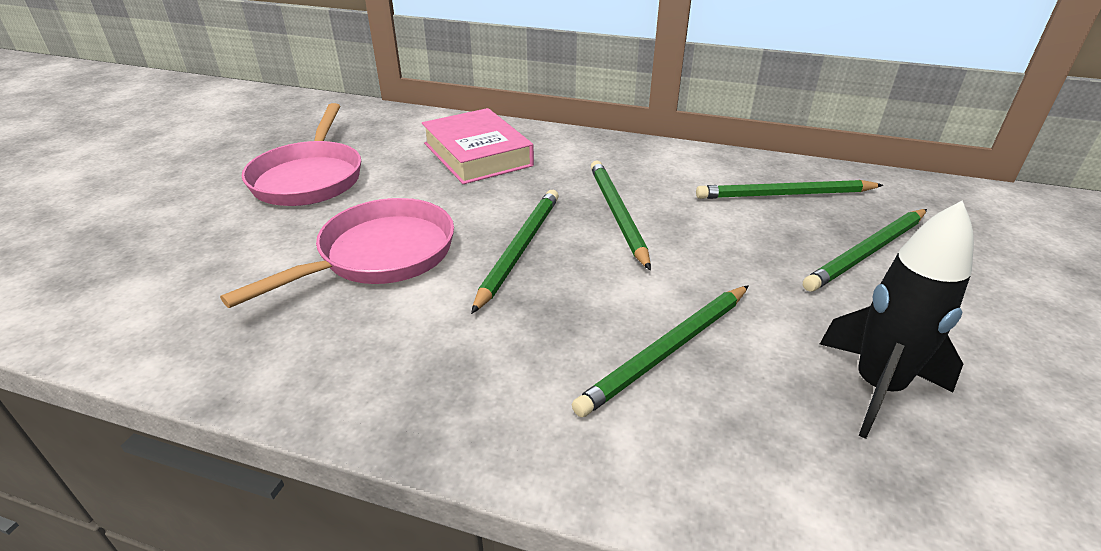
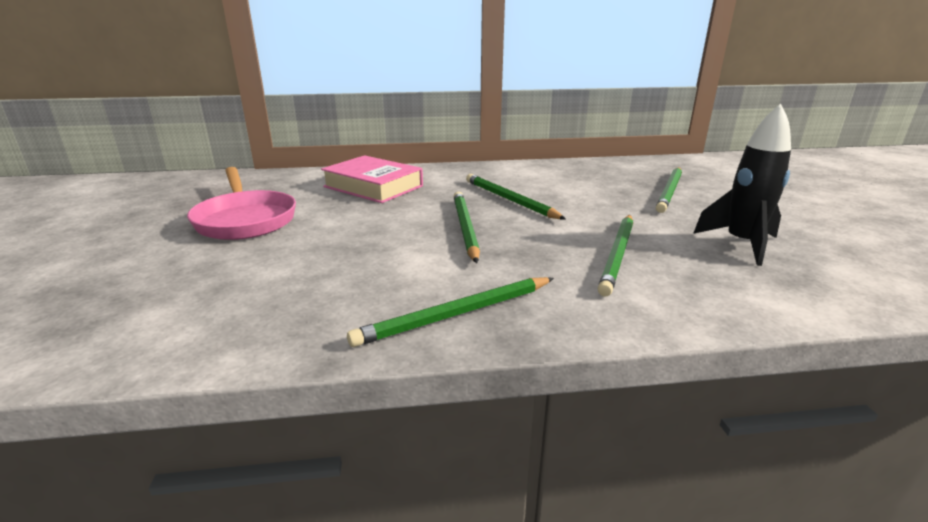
camera: 25 degrees left, 10 degrees down
pink pan [220,198,454,308] -> none
green pencil [696,180,883,199] -> green pencil moved to [347,277,554,347]

